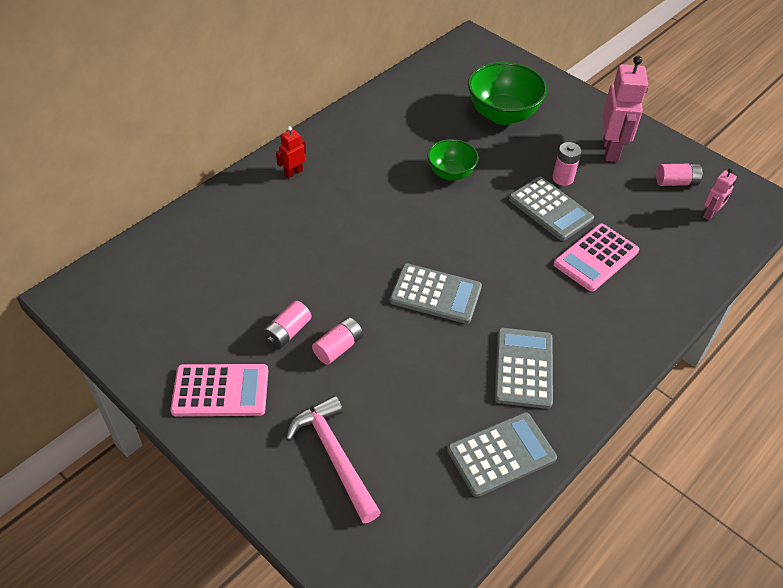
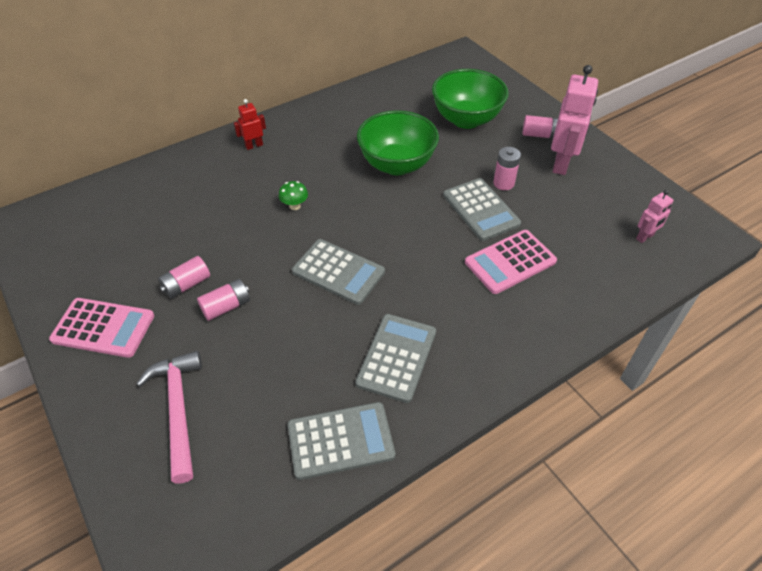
camera: 15 degrees right, 0 degrees up
green bowl [427,139,479,181] -> green bowl [357,110,439,175], size x1.64
pink battery [656,163,702,186] -> pink battery moved to [523,115,558,139]
none -> green mushroom [279,181,308,210]

